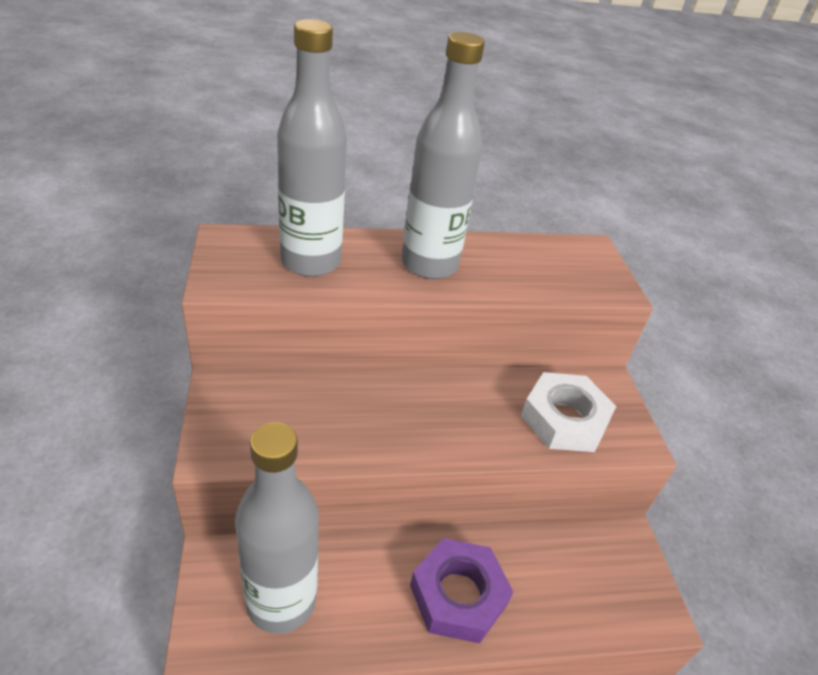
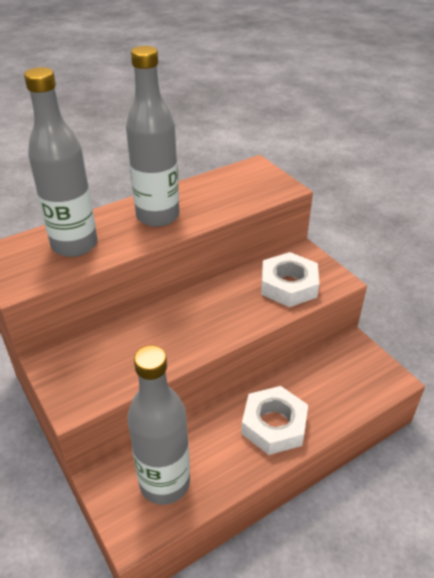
camera: 20 degrees left, 0 degrees up
purple nut [410,538,513,643] -> white nut [241,386,308,455]

